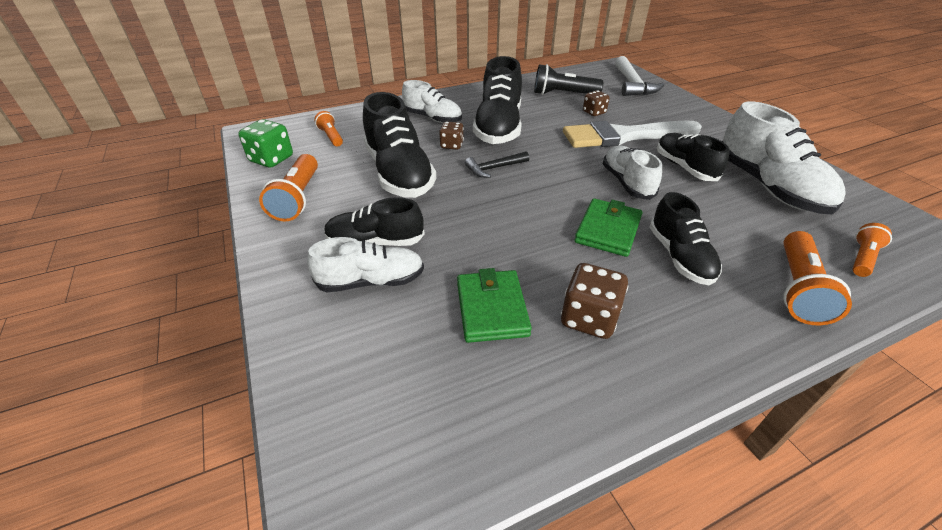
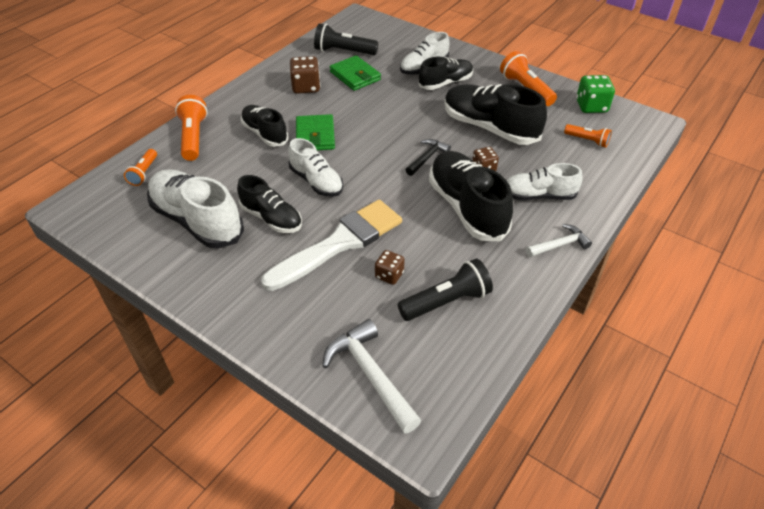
camera: 150 degrees right, 5 degrees up
none -> black flashlight [314,23,378,55]
none -> white hammer [526,224,592,257]

